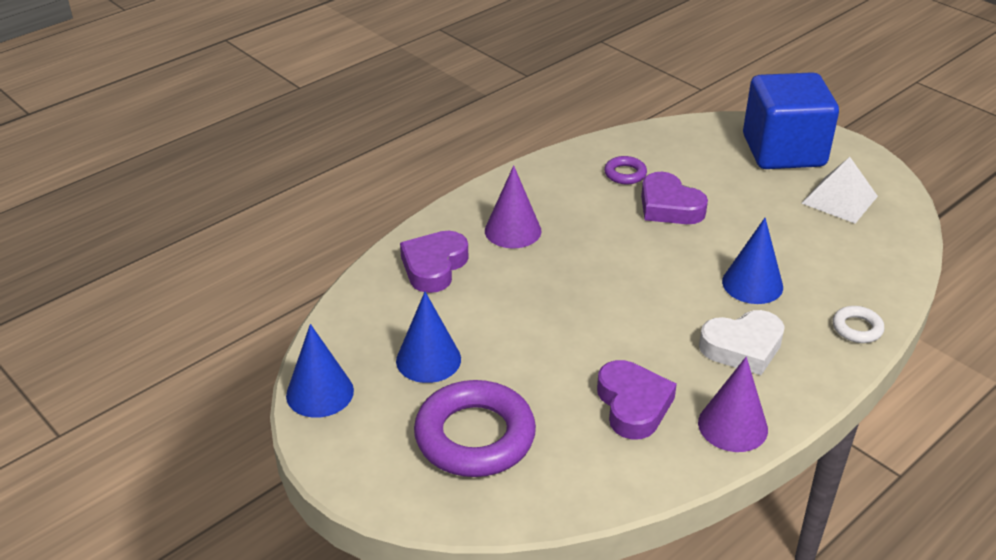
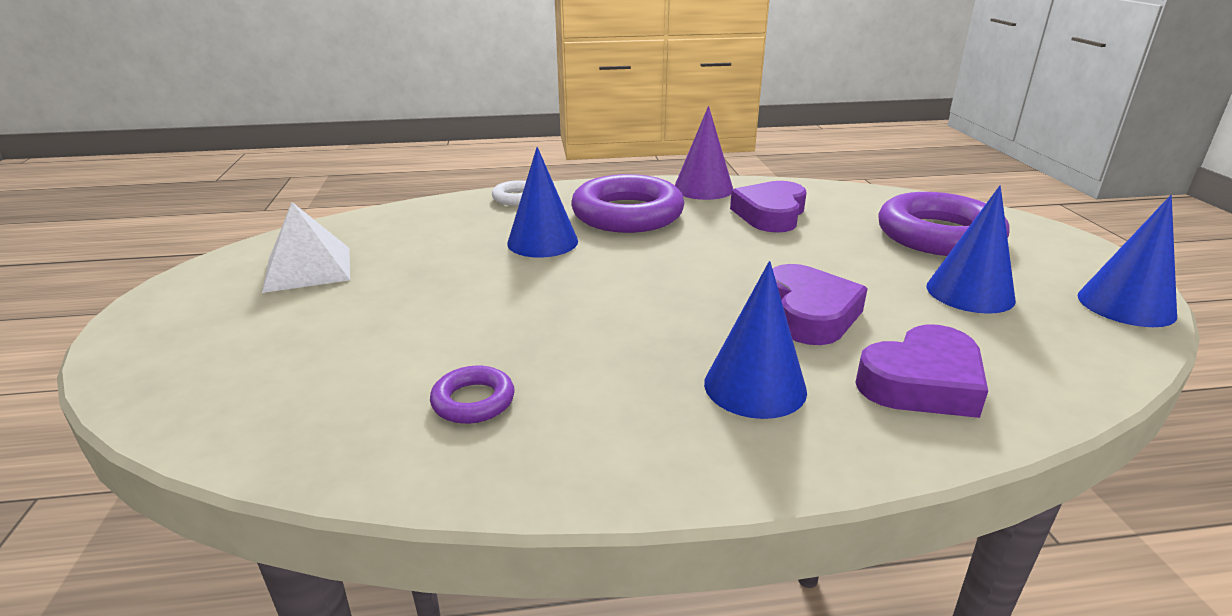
camera: 145 degrees left, 10 degrees down
purple cone [485,165,541,248] -> blue cone [704,261,807,419]
purple heart [641,172,708,224] -> purple heart moved to [772,264,868,345]
white heart [699,310,785,375] -> purple ring [571,174,685,233]
blue cube [743,72,839,169] -> none

